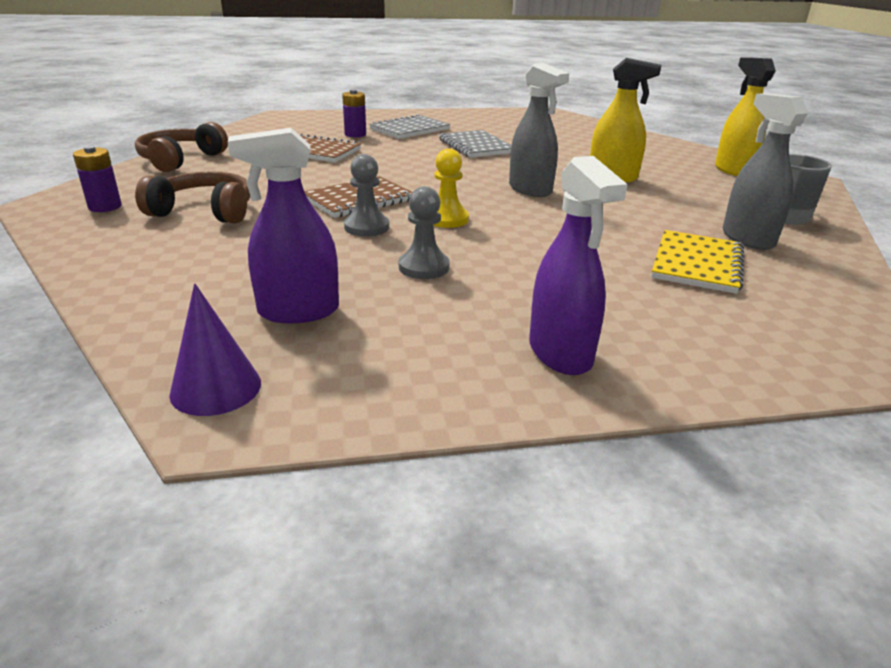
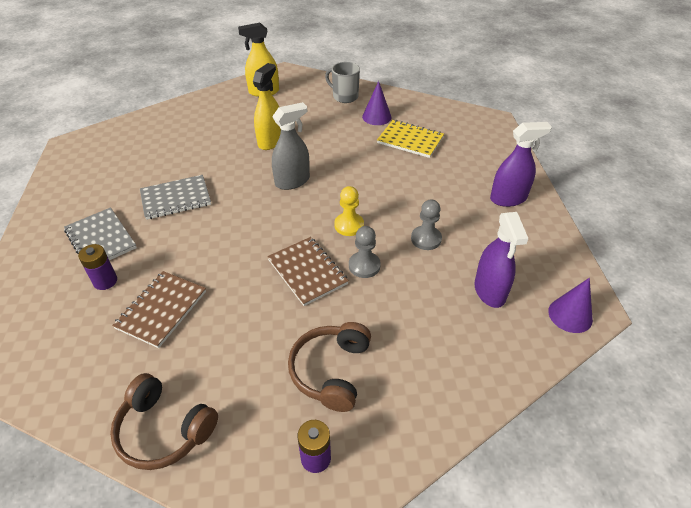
camera: 85 degrees left, 15 degrees up
grey spray bottle [723,93,808,250] -> purple cone [362,81,392,125]

